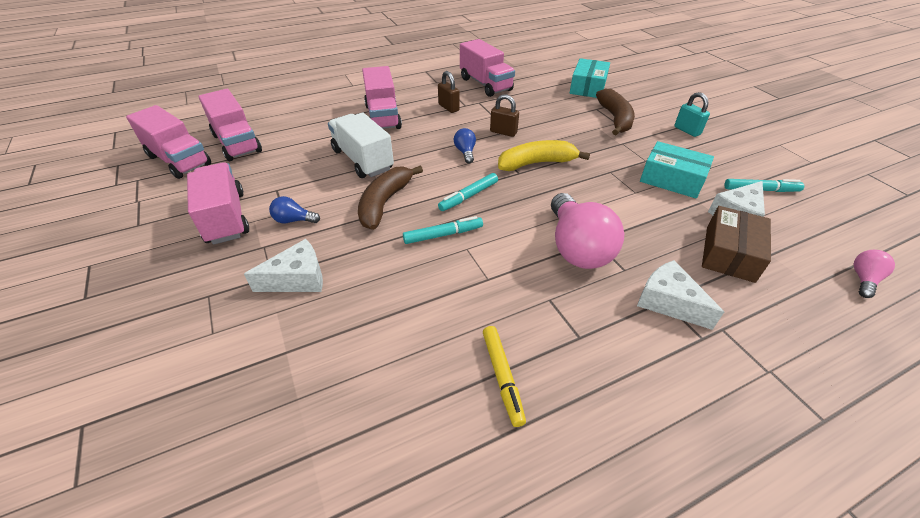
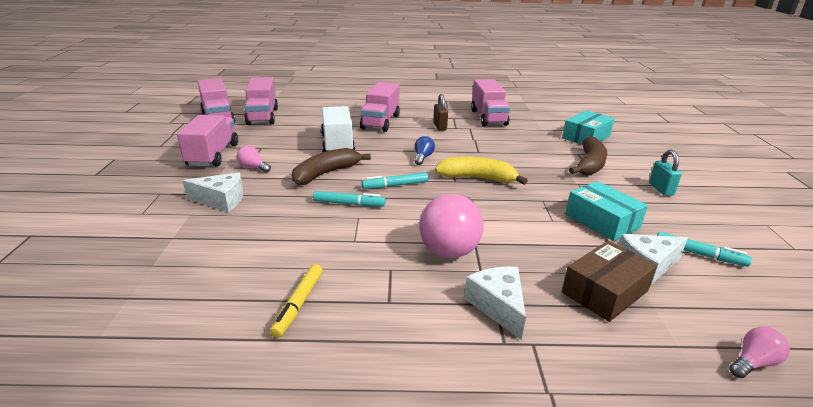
camera: 25 degrees right, 15 degrees down
blue light bulb [269,196,320,223] -> pink light bulb [237,146,271,173]
brown padlock [490,94,519,137] -> none

